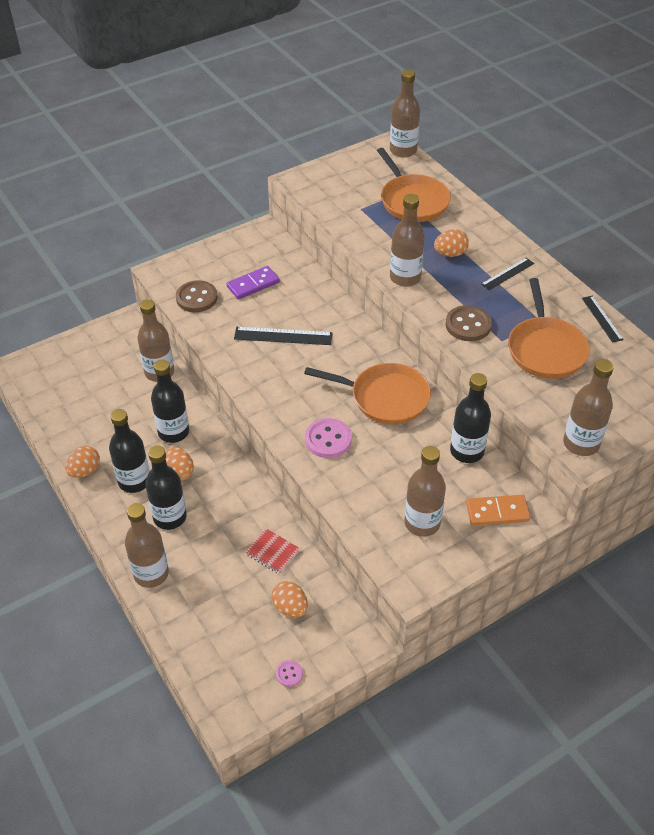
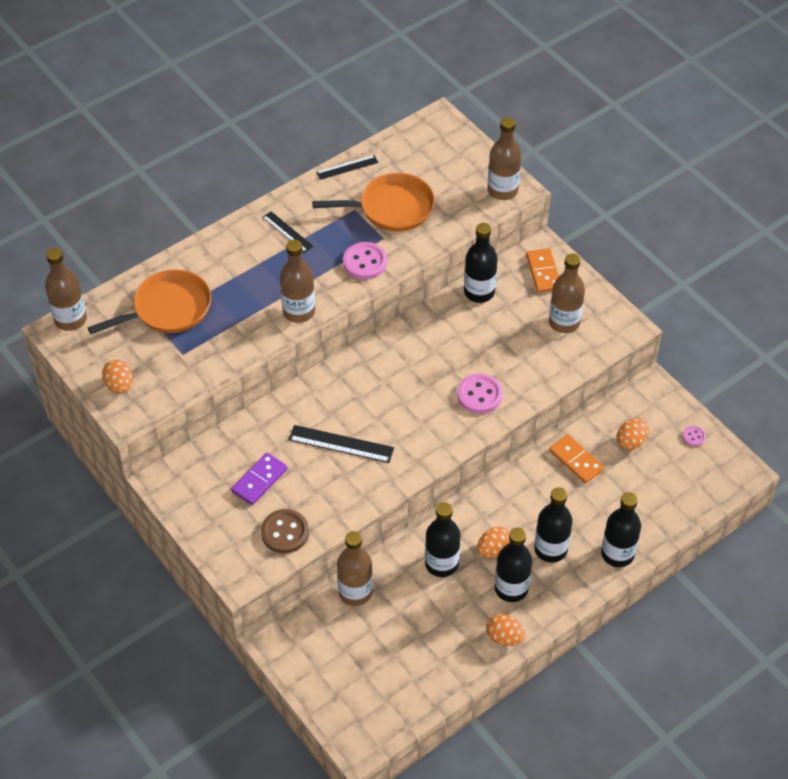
camera: 95 degrees left, 5 degrees up
brown bottle [125,503,169,588] -> black bottle [601,492,641,567]
purple domino [226,266,280,300] -> purple domino turned 75 degrees clockwise [231,453,287,505]
black ruler [234,327,333,345] -> black ruler turned 75 degrees counterclockwise [289,425,394,463]
red notebook [245,528,300,574] -> orange domino [549,434,604,484]
orange pan [304,363,431,424] -> none
orange egg [434,229,469,257] -> orange egg moved to [102,359,133,394]
brown button [445,305,492,341] -> pink button [343,242,387,280]

